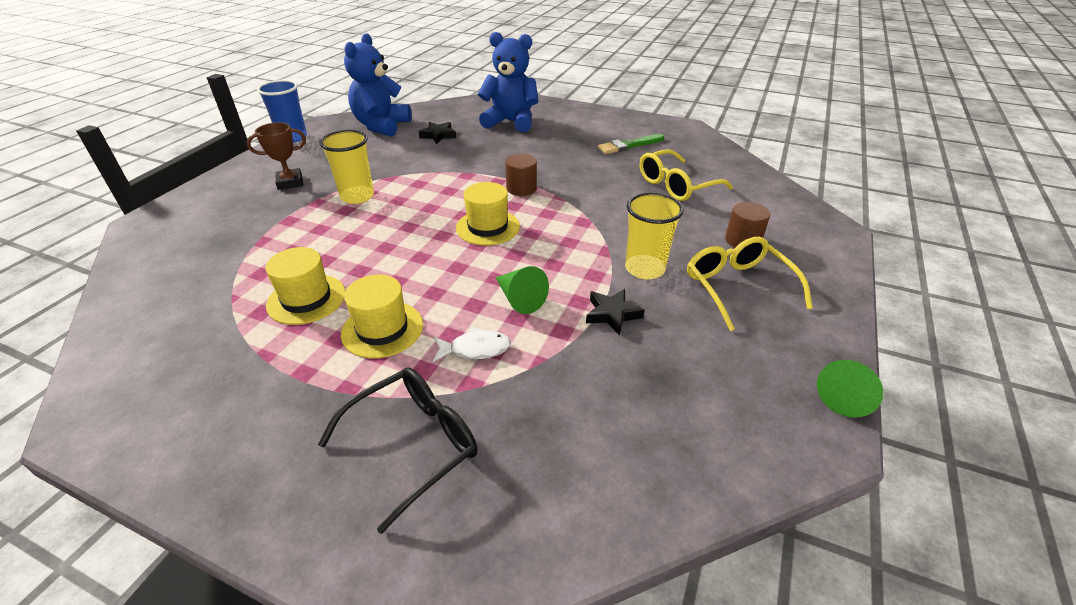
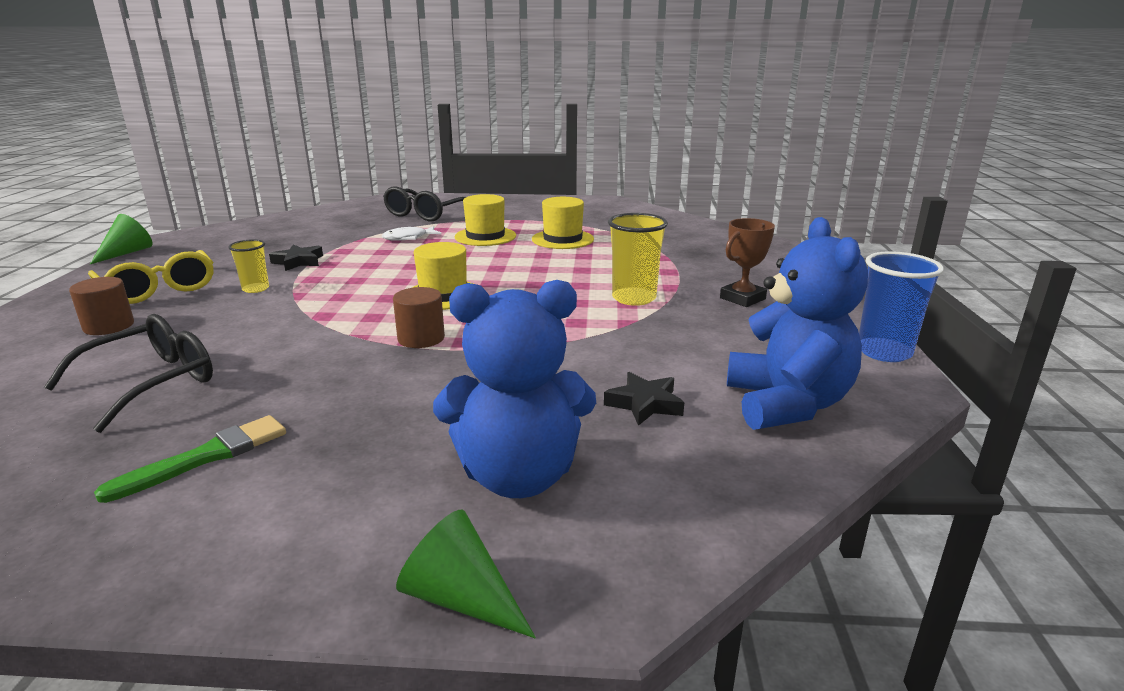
camera: 160 degrees right, 15 degrees down
green cone [495,266,549,314] -> green cone moved to [396,510,536,638]
yellow cup [625,192,684,279] -> yellow cup [228,239,269,293], size x0.60
yellow glasses [640,149,733,201] -> black glasses [44,314,213,433]

